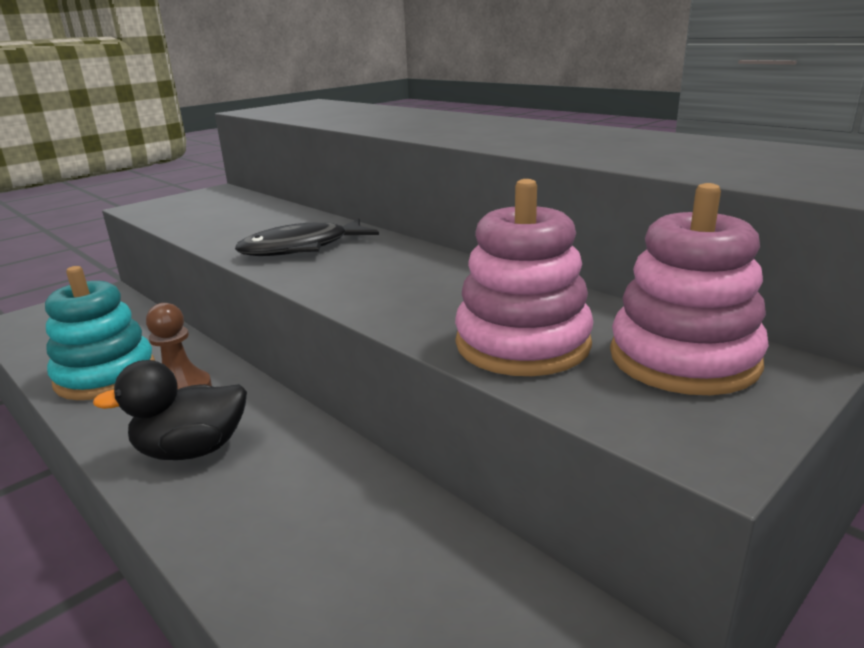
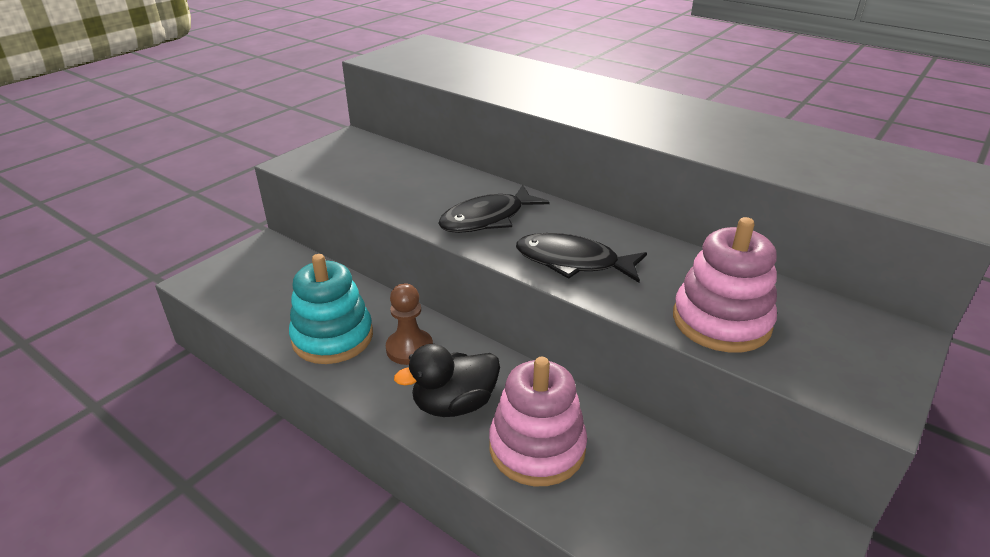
camera: 10 degrees left, 10 degrees up
pink stacking toy [610,183,769,395] -> pink stacking toy moved to [489,357,587,486]
none -> black fish [516,233,647,283]

